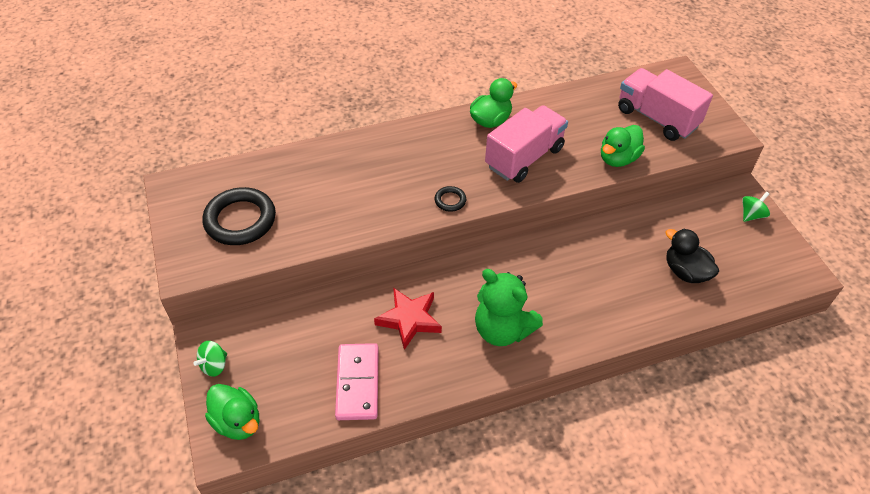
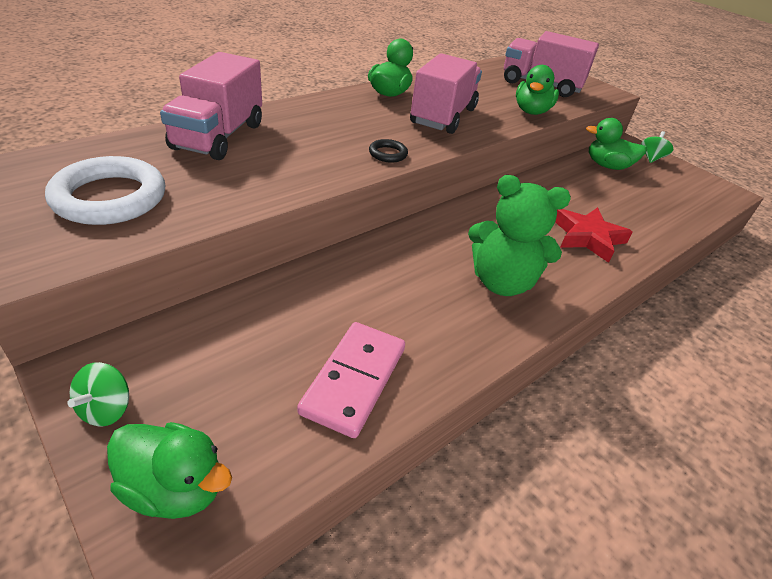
camera: 25 degrees left, 10 degrees down
black ring [202,187,276,245] -> white ring [45,156,165,225]
pink domino [335,343,379,420] -> pink domino turned 45 degrees clockwise [297,322,405,438]
red star [374,287,442,350] -> red star moved to [555,207,633,263]
black duck [665,229,719,283] -> none
none -> pink truck [160,52,262,160]
none -> green duck [586,118,647,170]

